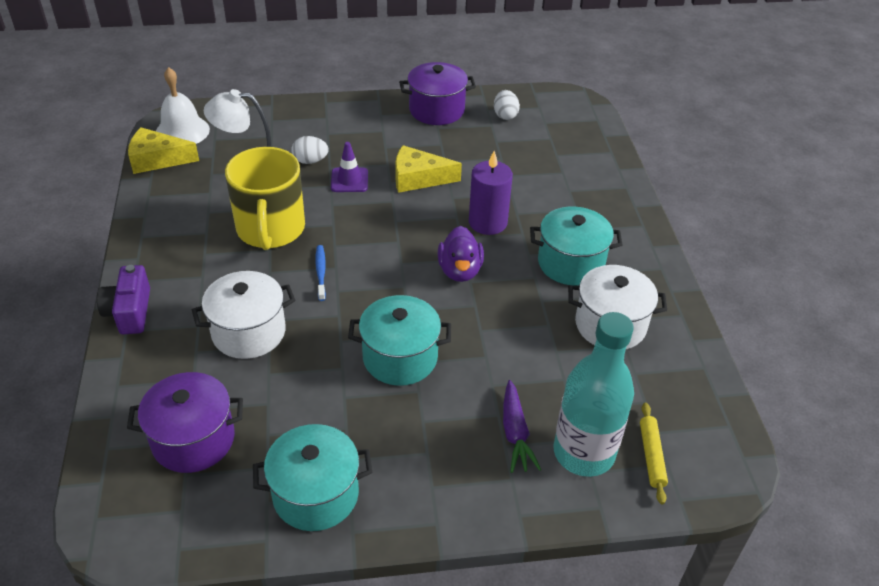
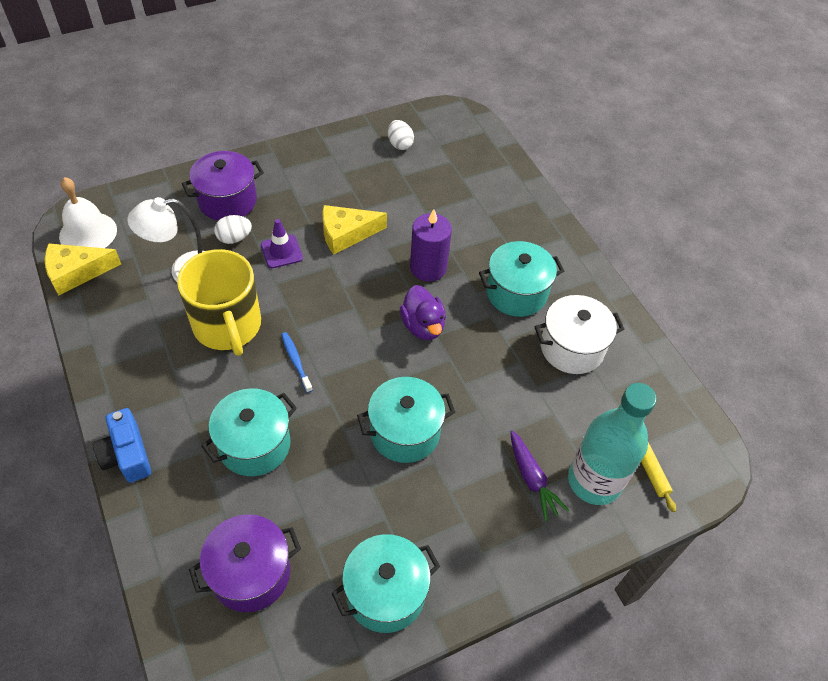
camera: 20 degrees left, 10 degrees up
purple camera [97,265,150,334] -> blue camera [93,408,151,483]
white pot [192,271,295,359] -> turquoise pot [201,388,297,476]
purple pot [399,62,476,125] -> purple pot moved to [182,151,264,221]

